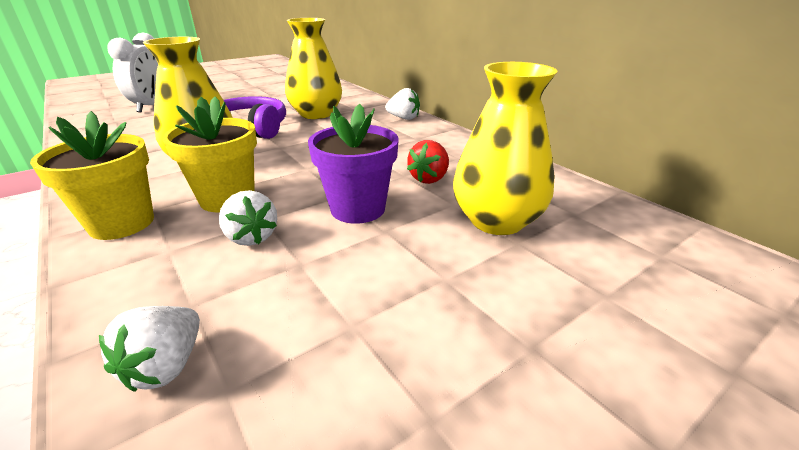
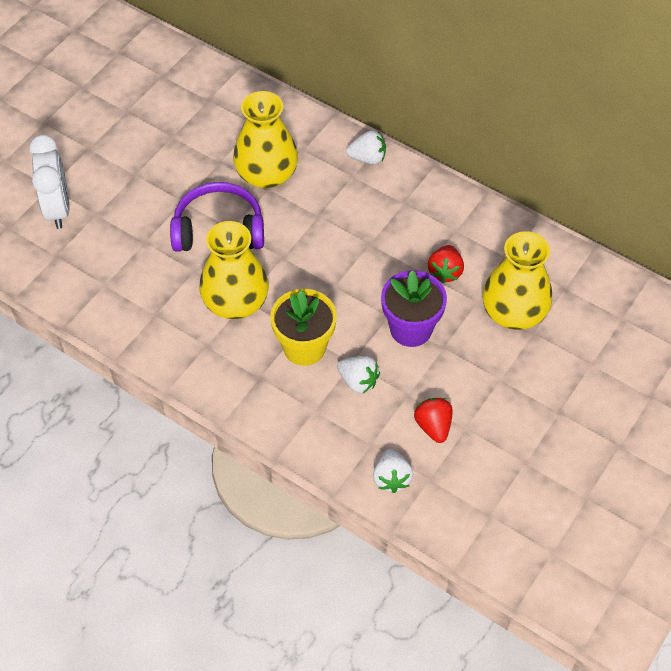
camera: 20 degrees left, 25 degrees up
yellow flower pot [30,111,154,240] -> none
none -> red strawberry [414,398,453,443]

